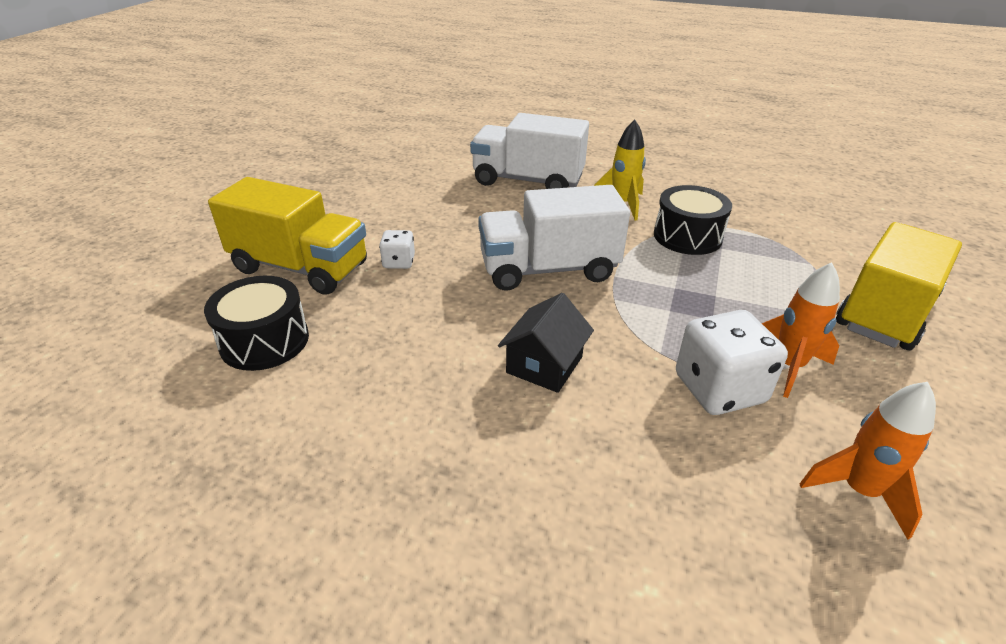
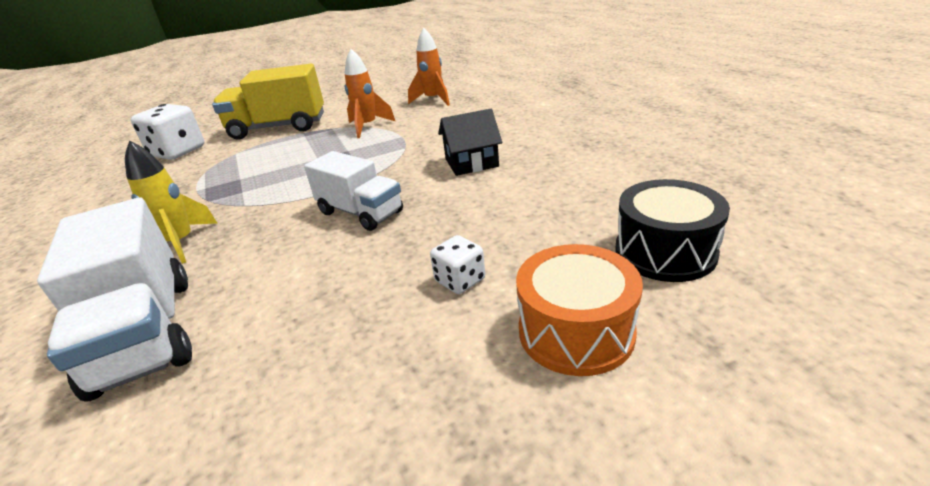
camera: 130 degrees left, 5 degrees down
yellow truck [208,177,367,295] -> orange drum [516,244,643,376]
white truck [478,185,630,291] -> white truck [304,151,403,231], size x0.66
black drum [654,185,732,255] -> none
white dice [676,310,788,415] -> white dice moved to [131,104,204,160]

